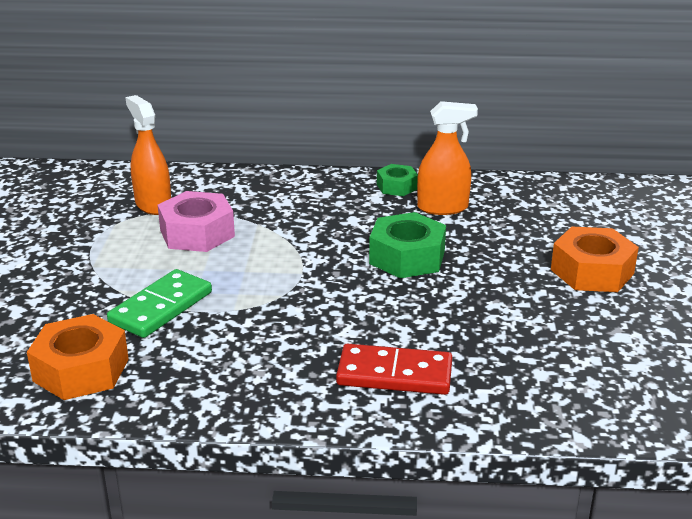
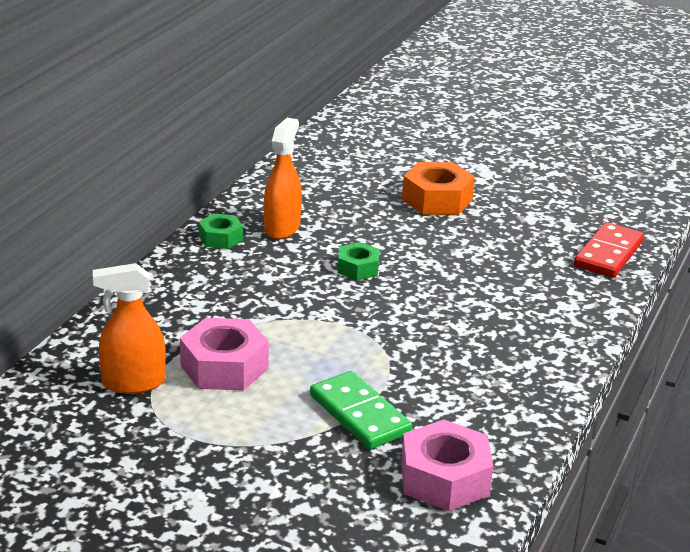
camera: 70 degrees left, 0 degrees up
orange nut [27,314,129,400] -> pink nut [401,419,493,511]
red domino [336,344,452,395] -> red domino moved to [574,222,644,278]
green nut [369,212,446,278] -> green nut [338,242,380,280], size x0.59

